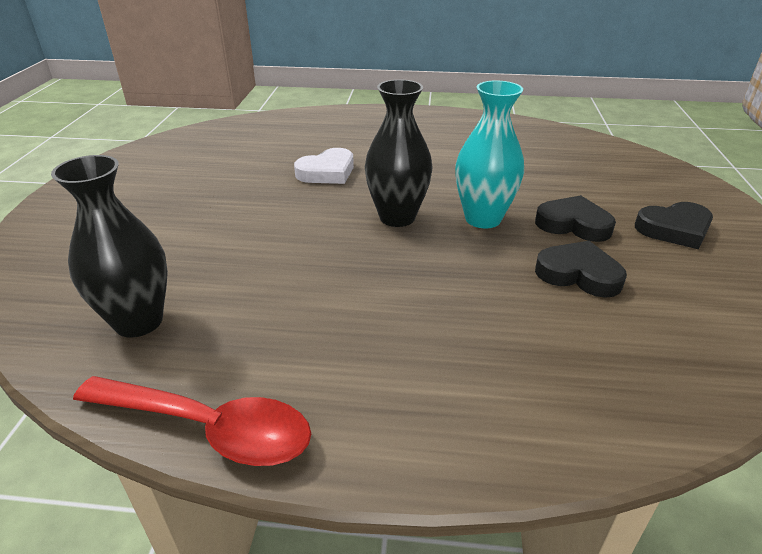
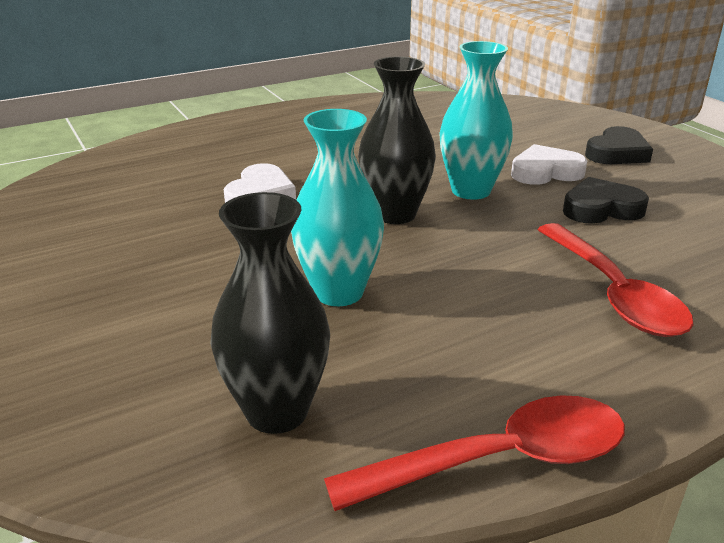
camera: 35 degrees left, 5 degrees down
black heart [535,195,616,242] -> white heart [511,144,587,185]
none -> turquoise vase [291,109,384,306]
none -> red spoon [537,223,693,337]

